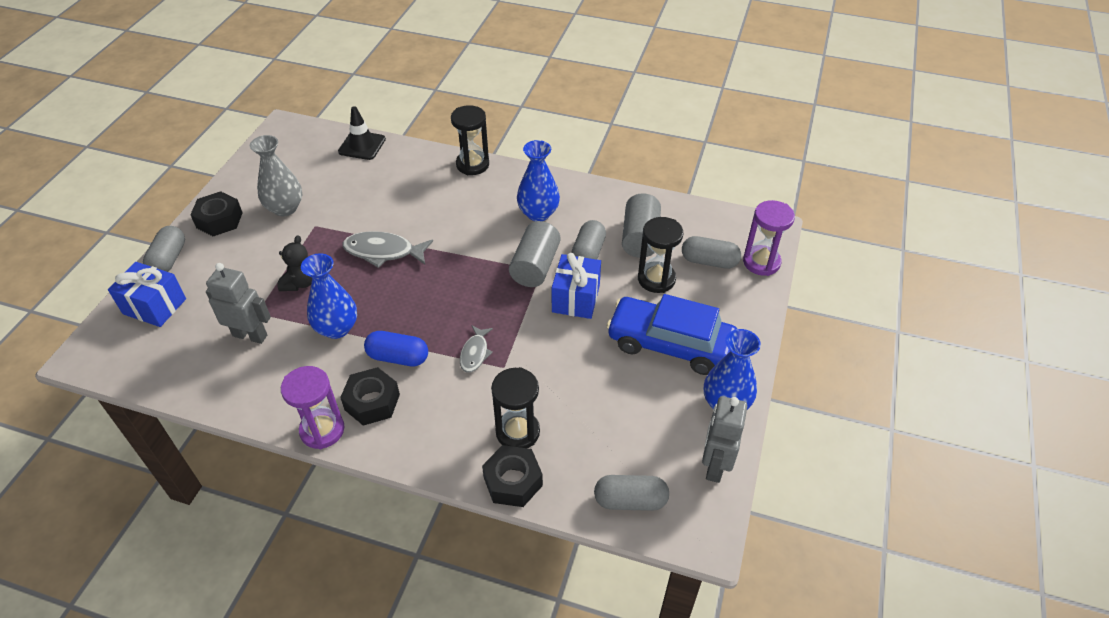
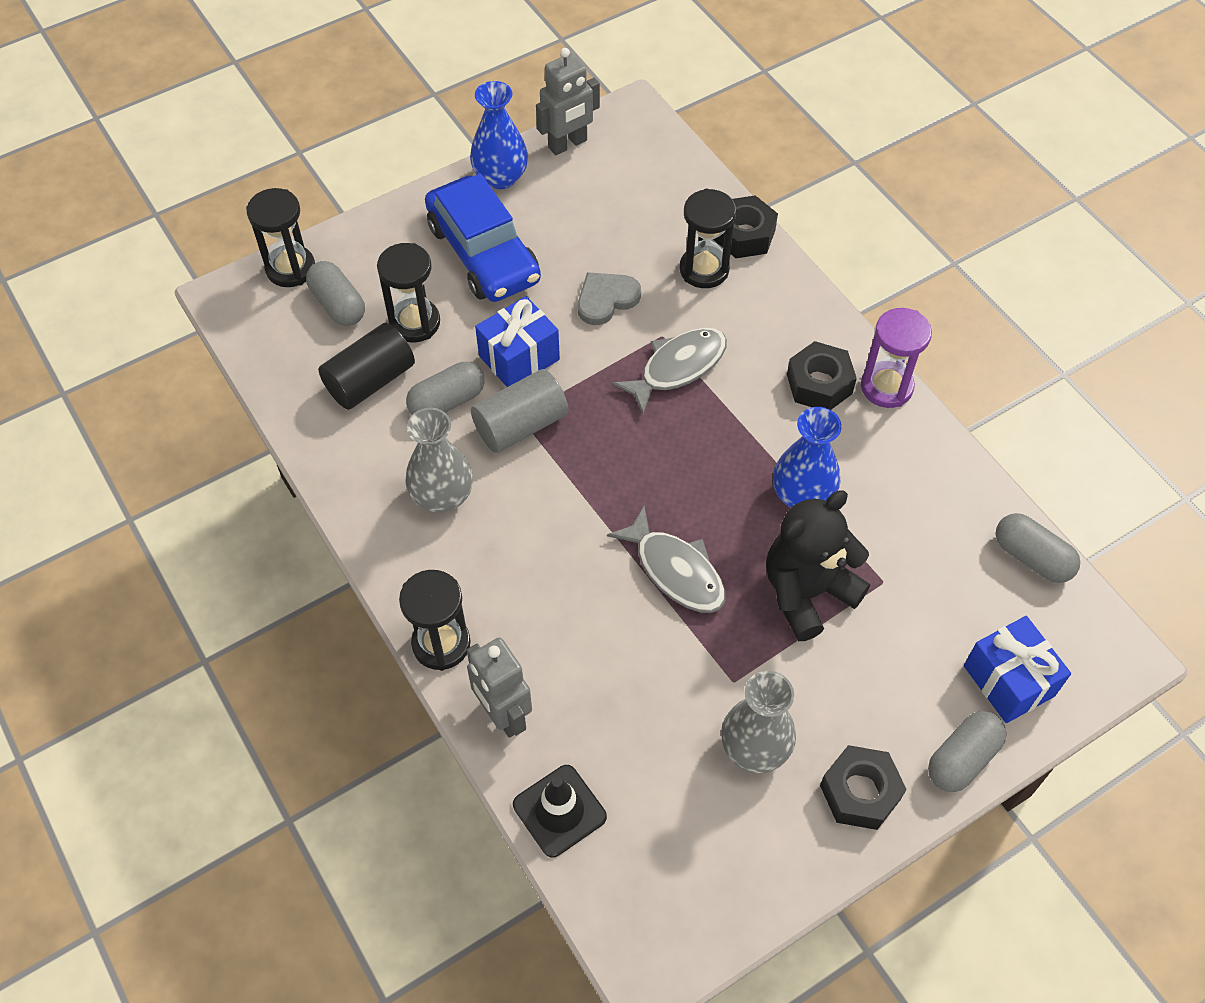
camera: 140 degrees left, 10 degrees up
grey robot [206,263,271,344] -> grey robot moved to [467,637,532,738]
black teddy bear [278,235,312,291] -> black teddy bear [766,490,870,641], size x1.73
blue capsule [364,331,428,366] -> none
grey fish [460,325,493,373] -> grey fish [612,328,727,414], size x1.65
blue vase [517,140,560,221] -> grey vase [405,408,473,513]
grey capsule [594,475,669,511] -> grey capsule moved to [996,513,1080,583]
grey cylinder [622,193,661,258] -> black cylinder [318,323,415,410]
purple hourglass [743,200,795,276] -> black hourglass [246,188,315,287]
none -> grey heart [578,272,641,325]

